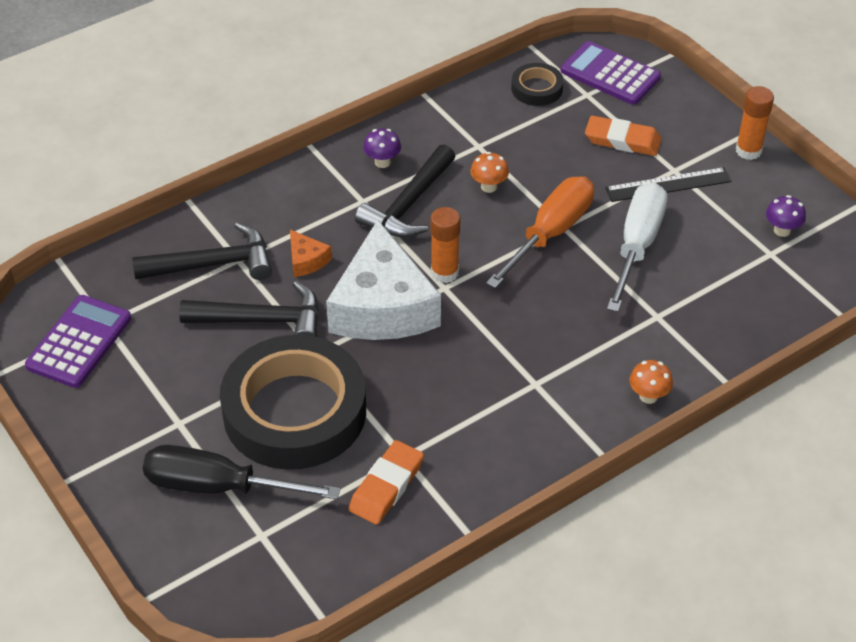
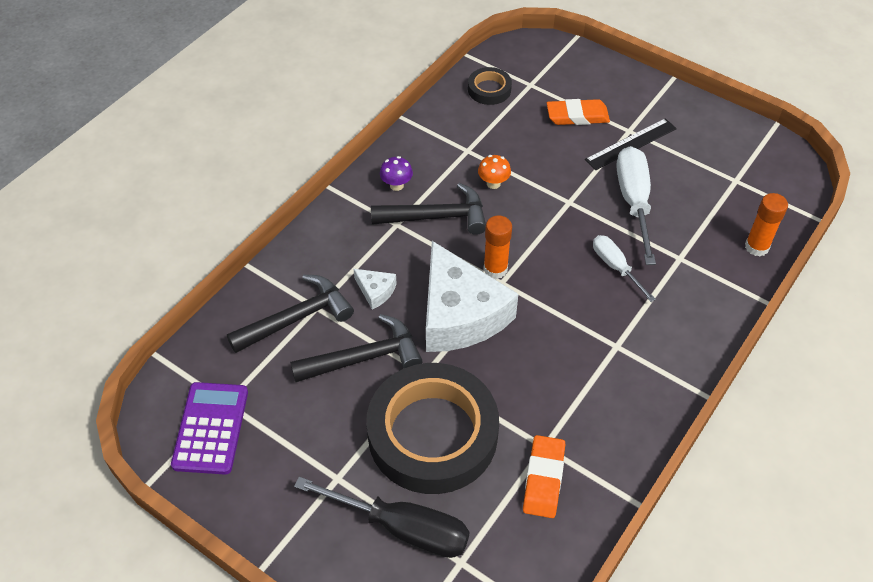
camera: 20 degrees left, 5 degrees up
black screwdriver [143,445,340,499] -> black screwdriver turned 150 degrees counterclockwise [294,477,470,558]
orange cheese [290,230,332,277] -> white cheese [354,269,397,310]
black hammer [355,144,456,237] -> black hammer turned 105 degrees counterclockwise [371,183,486,235]
orange screwdriver [486,177,594,288] -> none
purple calculator [561,41,661,105] -> none
orange mushroom [629,360,673,404] -> none
orange glue stick [736,86,774,160] -> orange glue stick moved to [745,193,788,257]
purple mushroom [766,195,806,237] -> none
none -> white screwdriver [593,235,656,302]

